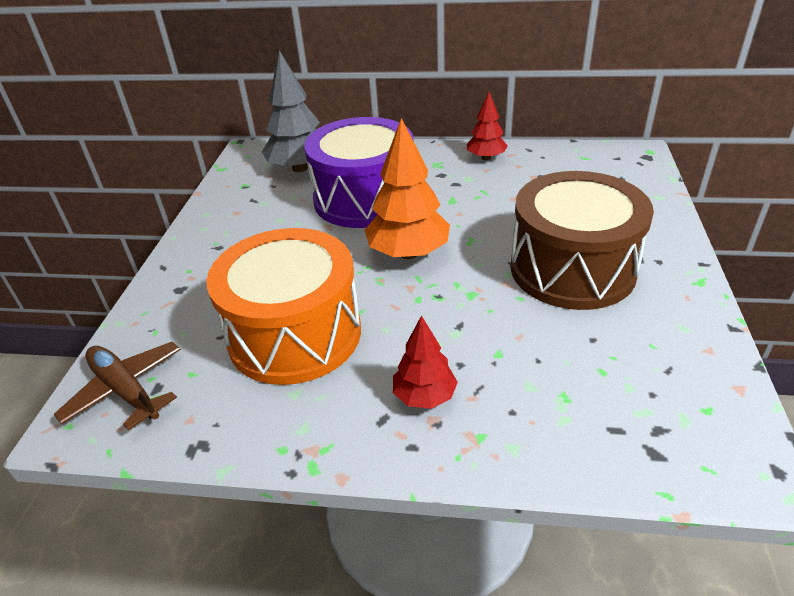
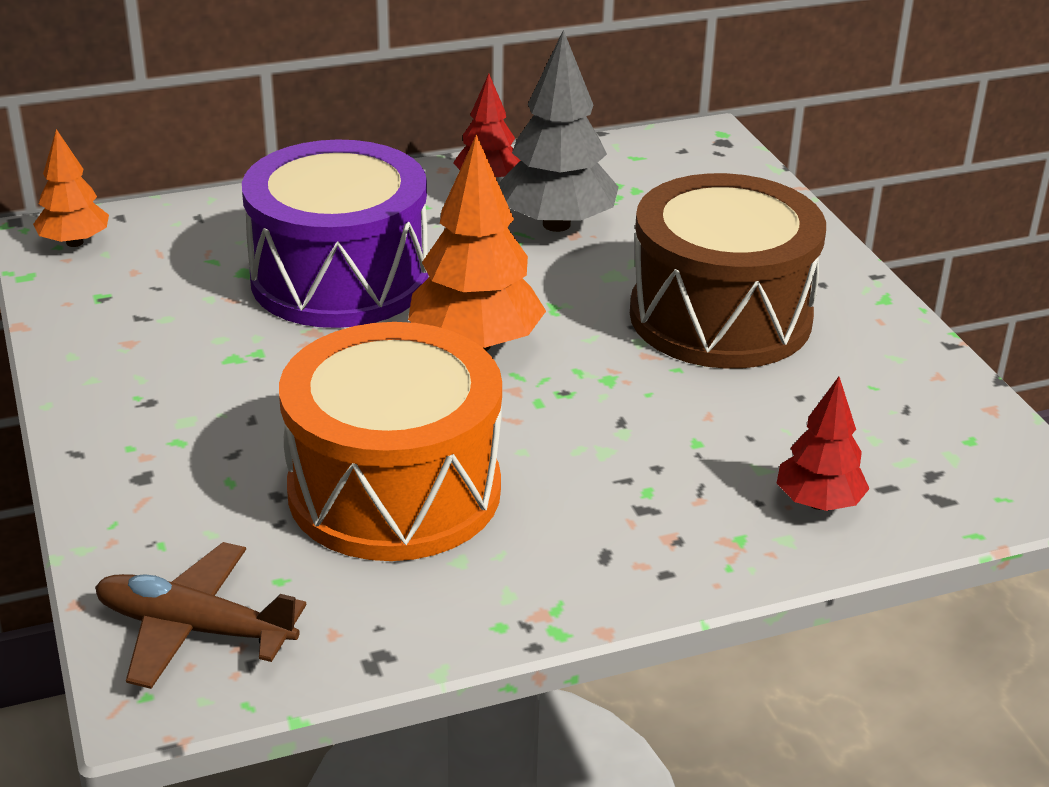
camera: 30 degrees left, 5 degrees down
grey tree [262,50,320,172] -> grey tree moved to [498,30,619,232]
red tree [393,315,458,409] -> red tree moved to [776,377,869,511]
none -> orange tree [33,129,109,247]

